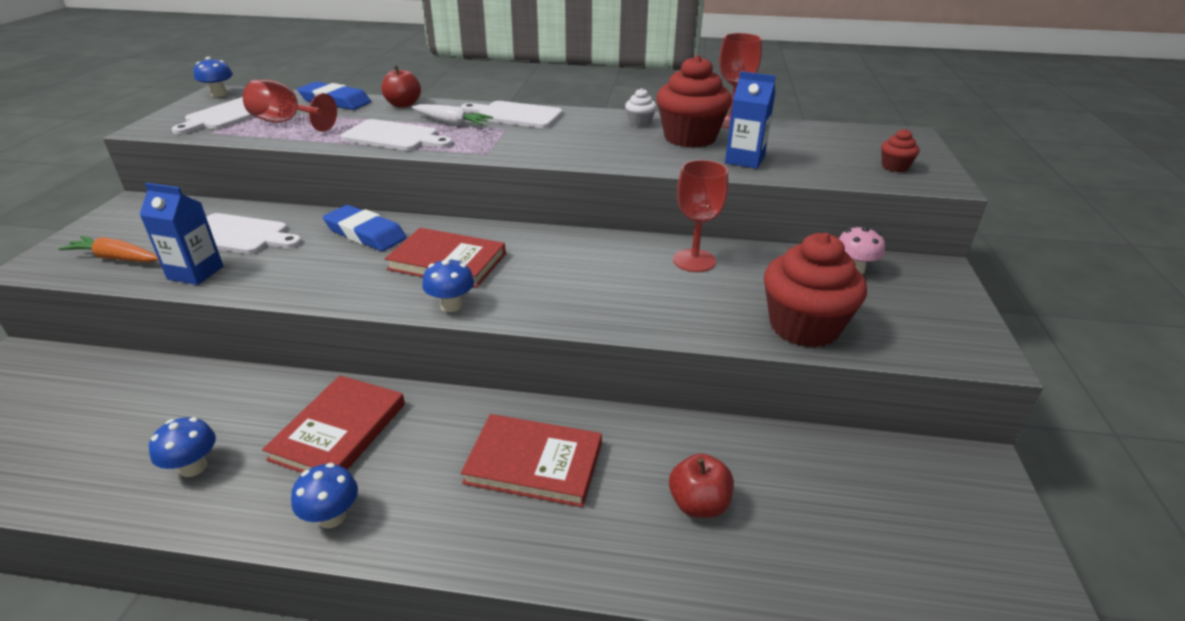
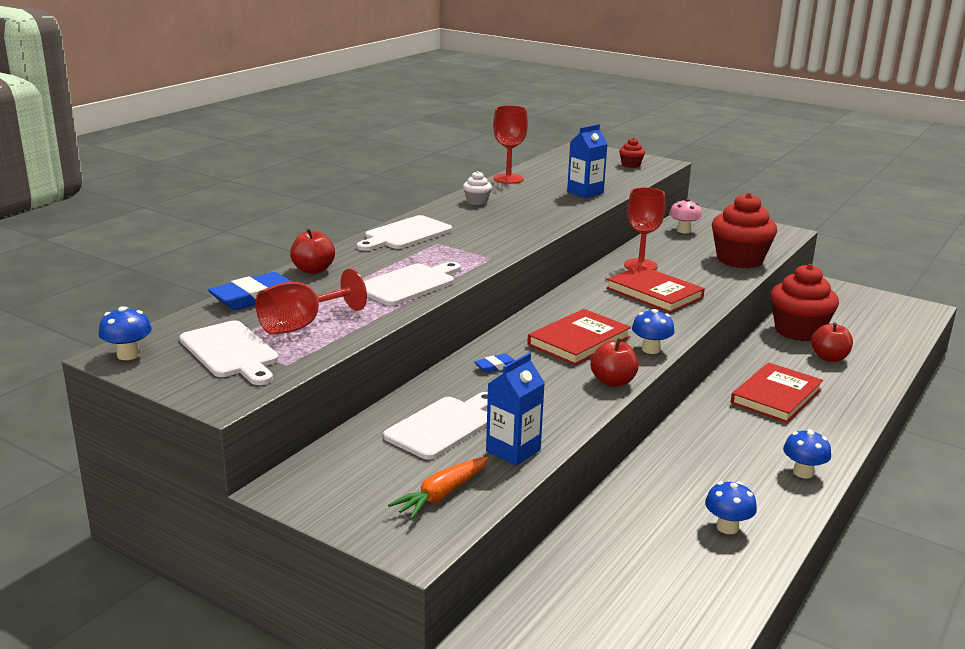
camera: 65 degrees left, 10 degrees down
red book [262,375,405,473] -> red book moved to [606,265,705,313]
blue eraser [323,205,407,251] -> blue eraser [474,353,515,373], size x0.50
white carrot [412,104,493,126] -> none
red cupcake [656,55,732,148] -> red cupcake moved to [770,264,839,341]
none -> red apple [590,338,638,387]

